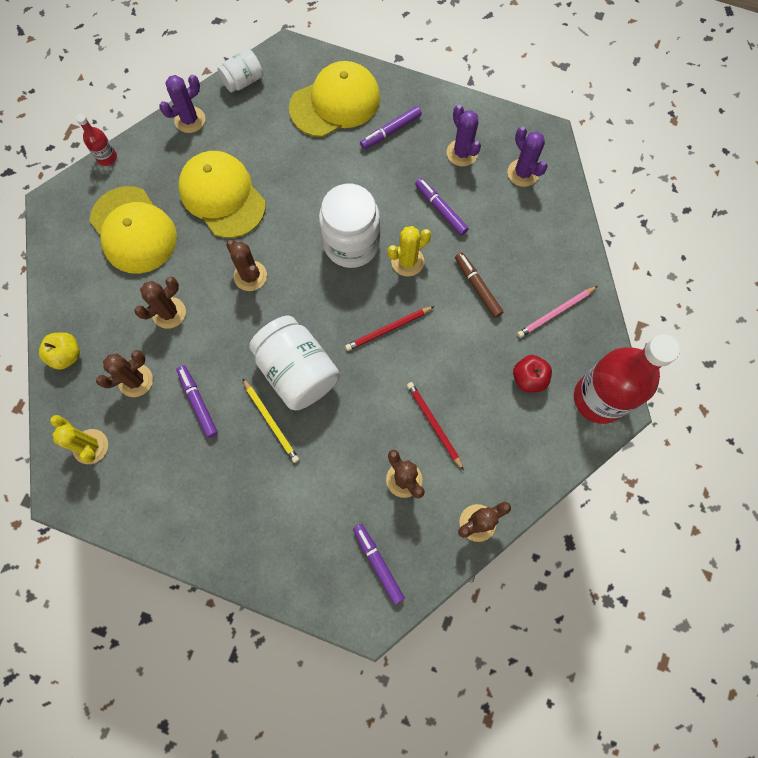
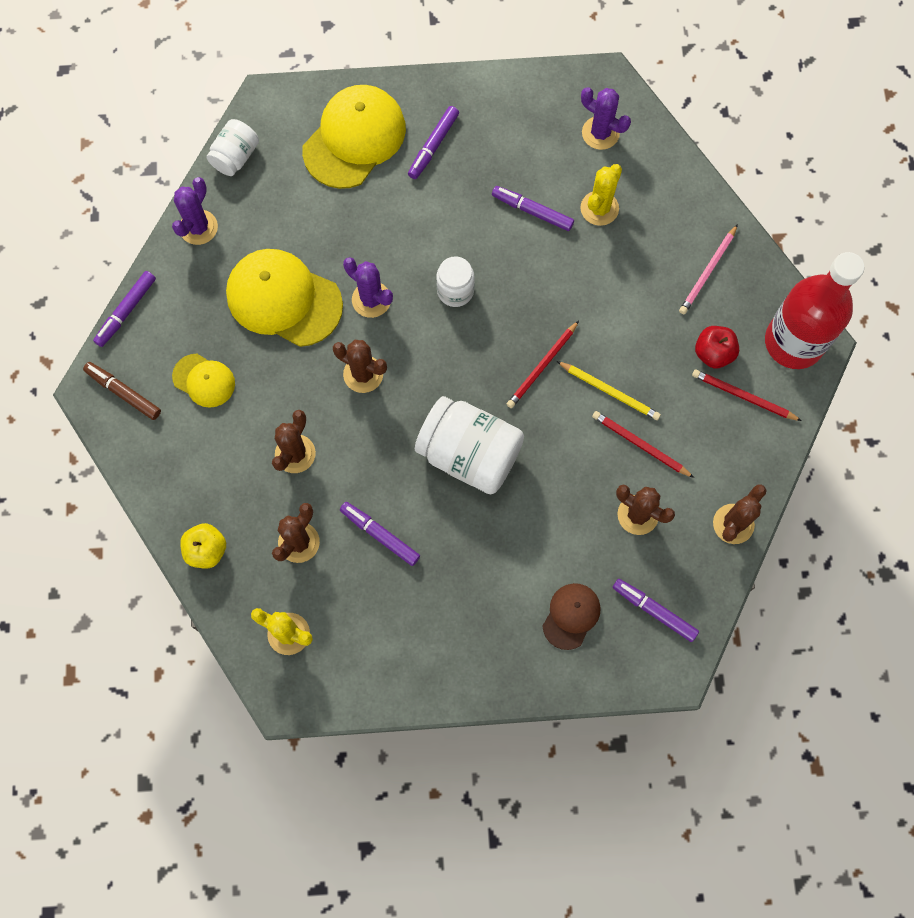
camera: 25 degrees left, 0 degrees up
red bottle [76,114,117,166] -> purple marker [93,271,156,347]
yellow cap [90,186,177,274] -> yellow cap [172,354,235,408], size x0.53
yellow pencil [242,378,299,463] -> yellow pencil moved to [557,361,661,420]
white jar [319,184,380,268] -> white jar [436,256,475,307], size x0.55
yellow cactus [388,226,431,276] -> yellow cactus moved to [580,164,622,226]
purple cactus [447,105,481,166] -> purple cactus moved to [343,257,393,318]
brown marker [455,252,503,318] -> brown marker moved to [83,362,161,420]
none -> brown cap [543,583,601,650]
none -> red pencil [692,369,802,421]

